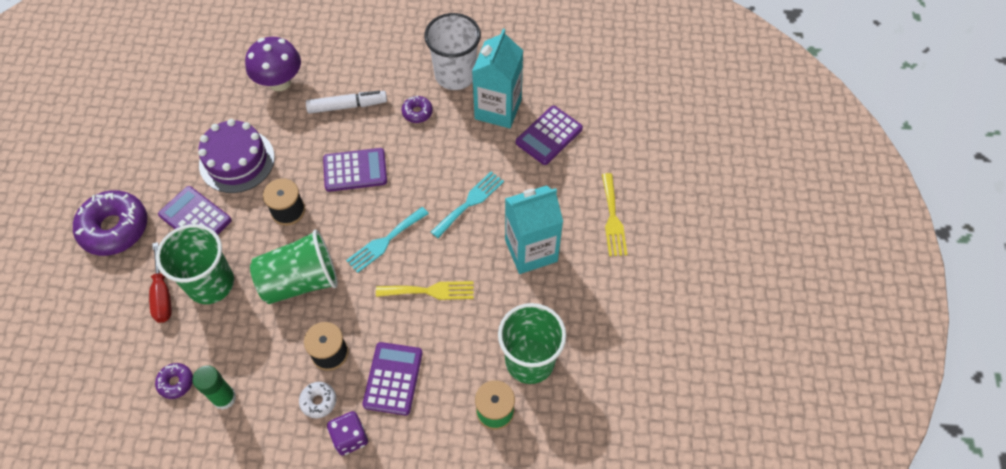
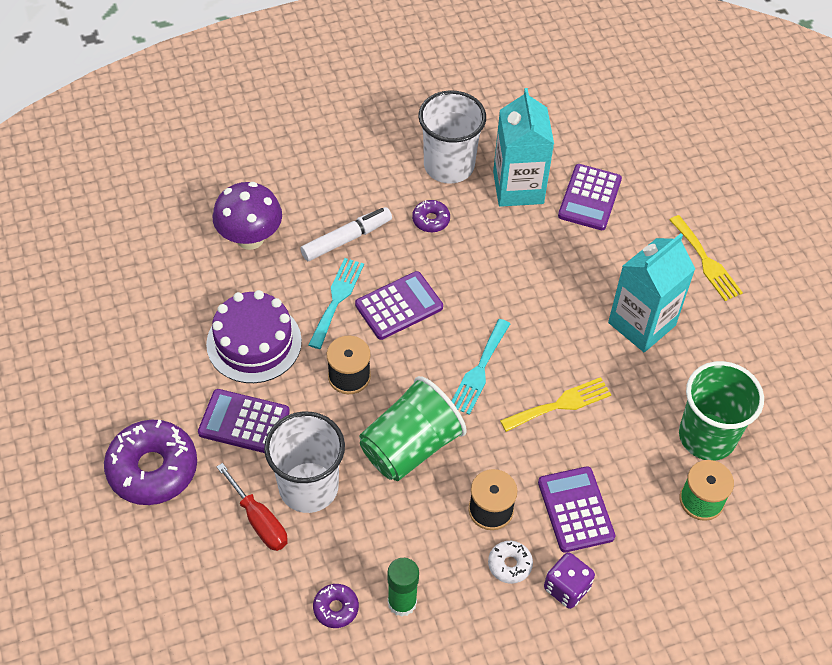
camera: 25 degrees left, 5 degrees down
green cup [156,224,234,304] -> white cup [264,411,345,513]
turquoise fork [431,171,504,238] -> turquoise fork moved to [308,258,364,349]

